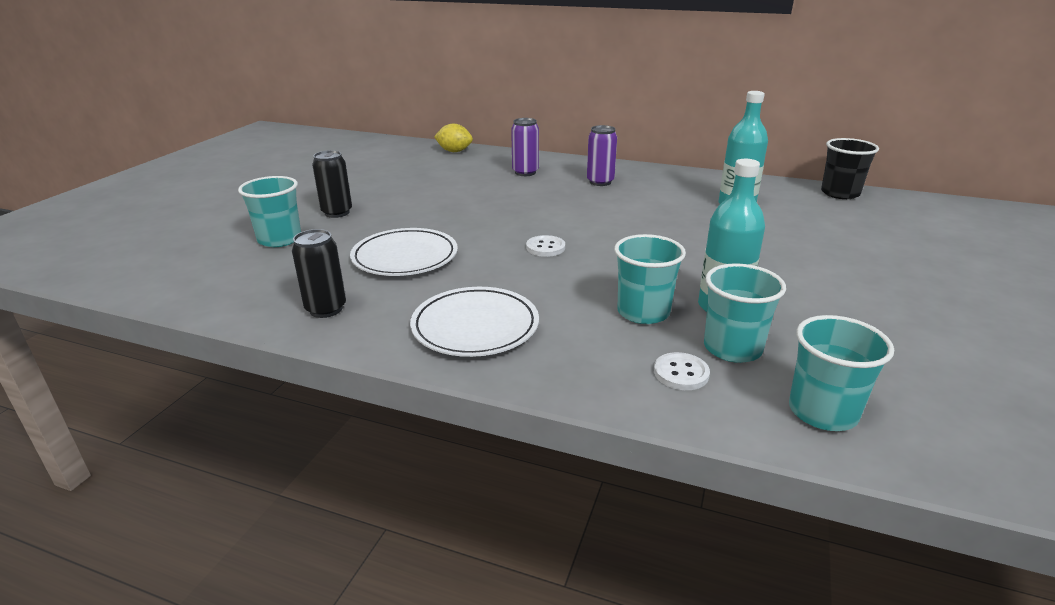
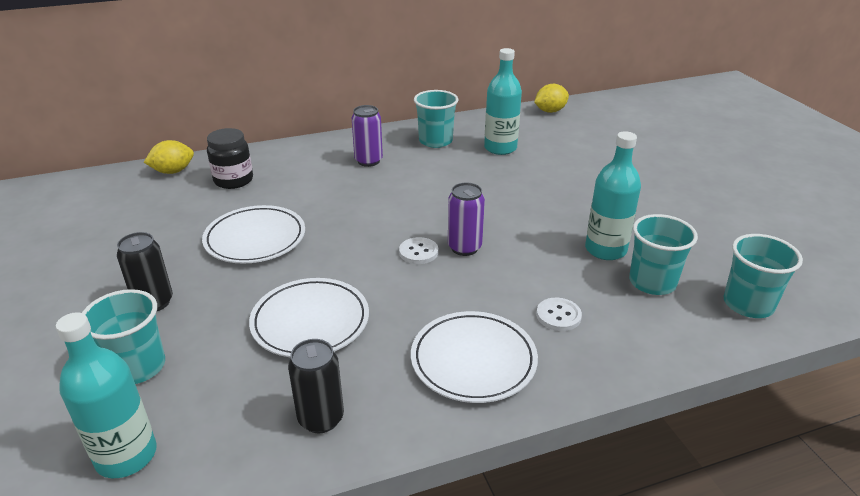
camera: 40 degrees left, 5 degrees up
purple can [511,118,539,176] -> purple can moved to [448,183,485,256]
turquoise cup [614,234,686,324] -> turquoise cup moved to [414,90,459,148]
white button [654,352,710,390] -> white button moved to [536,298,582,331]
black cup [821,138,879,199] -> yellow lemon [534,84,569,113]
none -> turquoise bottle [56,312,157,478]
none -> white plate [202,205,305,264]
none -> black jar [207,128,253,189]

